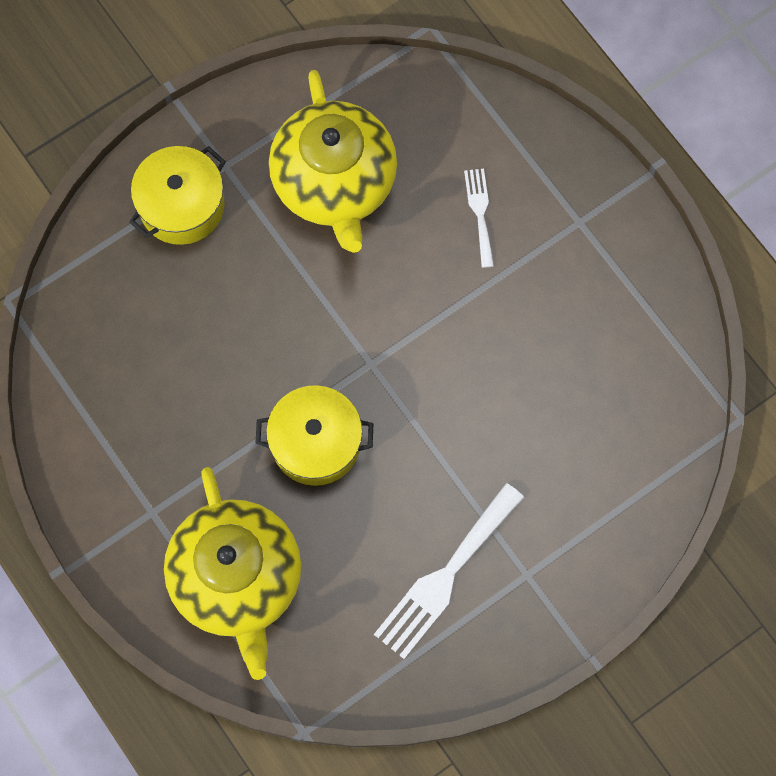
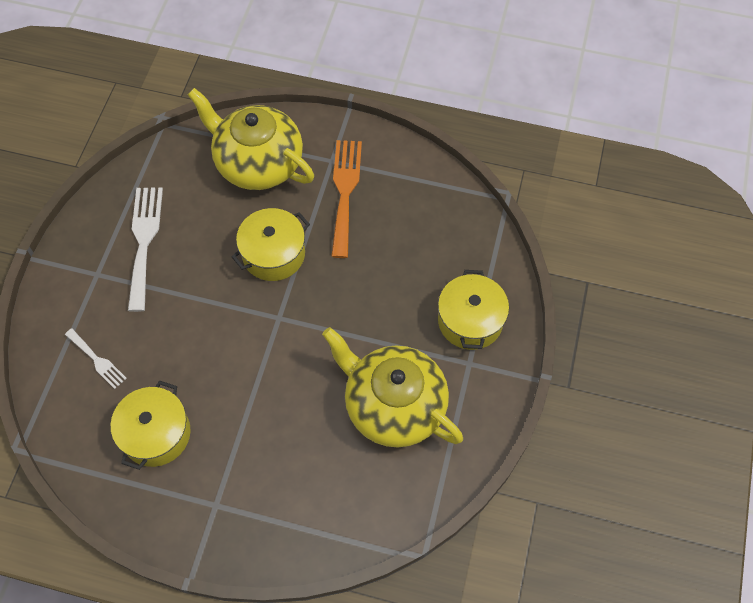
camera: 140 degrees right, 10 degrees down
white fork [464,169,494,268] -> white fork moved to [65,328,127,389]
none -> yellow pot [111,381,191,470]
none -> orange fork [331,140,362,258]

